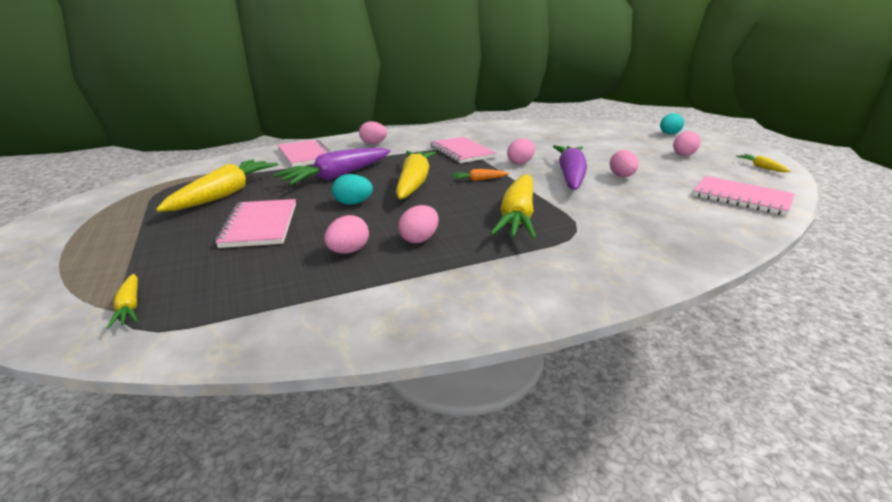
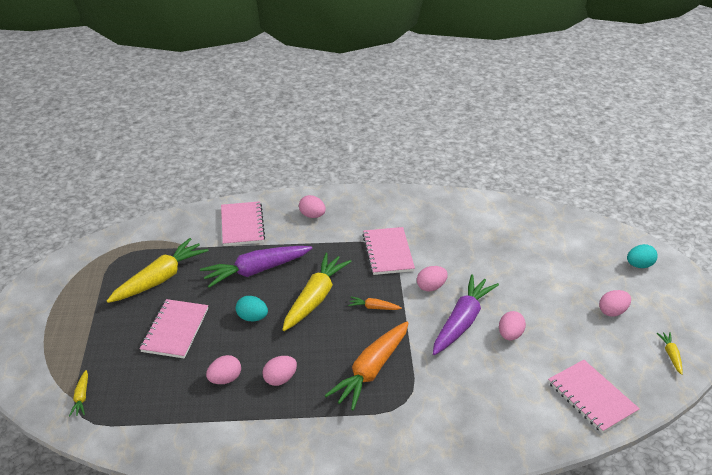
camera: 20 degrees right, 10 degrees up
yellow carrot [490,174,536,239] -> orange carrot [325,322,408,410]

